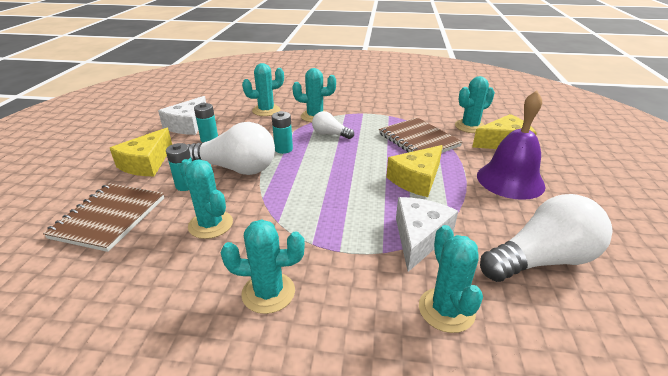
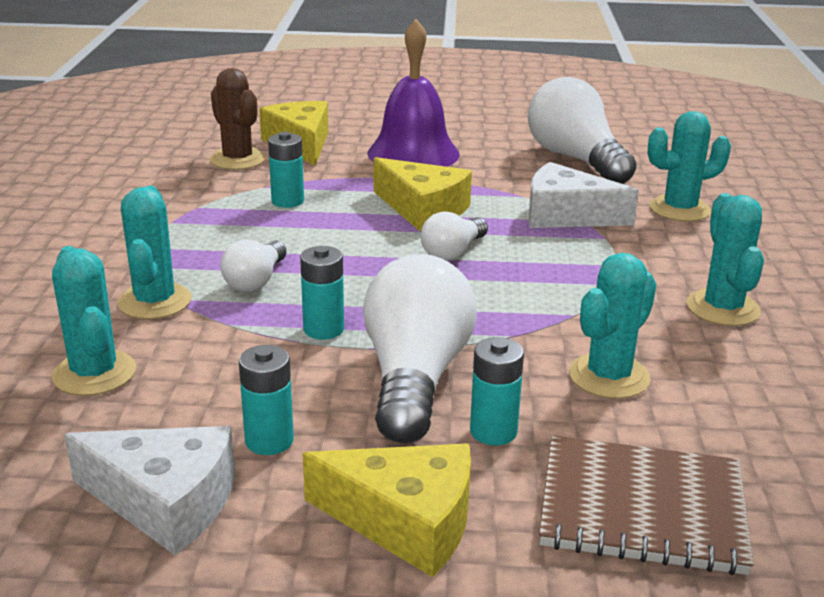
camera: 95 degrees left, 5 degrees down
brown notebook [379,117,463,153] -> turquoise battery [268,132,304,208]
turquoise cactus [455,76,495,133] -> brown cactus [210,68,266,170]
none -> white light bulb [421,211,488,261]

